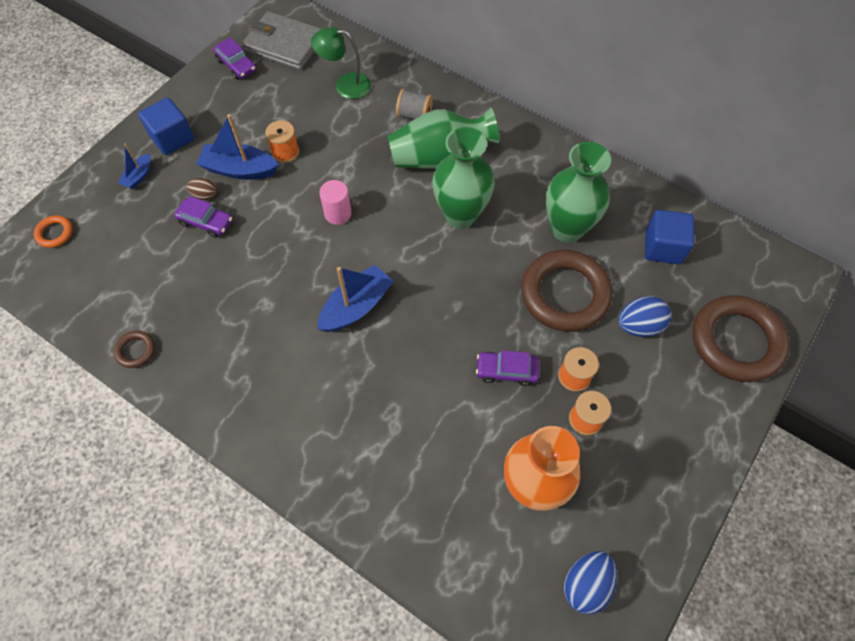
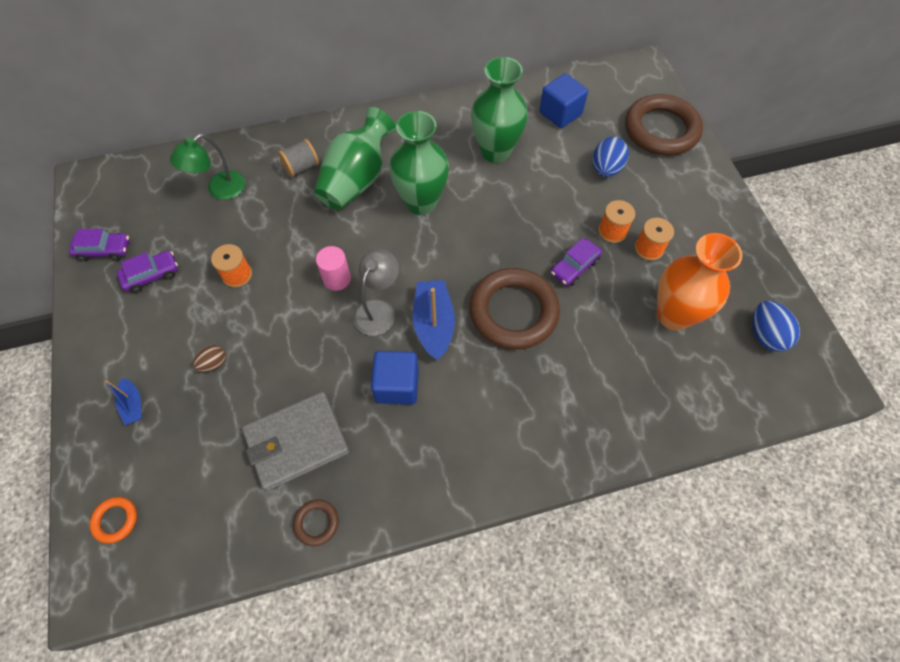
camera: 50 degrees left, 0 degrees up
blue cube [138,97,194,155] -> blue cube moved to [371,351,419,405]
purple car [174,196,232,238] -> purple car moved to [117,251,178,293]
blue boat [197,114,279,180] -> none
grey wallet [242,11,321,70] -> grey wallet moved to [242,392,349,491]
brown ring [521,250,612,332] -> brown ring moved to [469,268,560,349]
none -> grey lamp [353,249,399,336]

